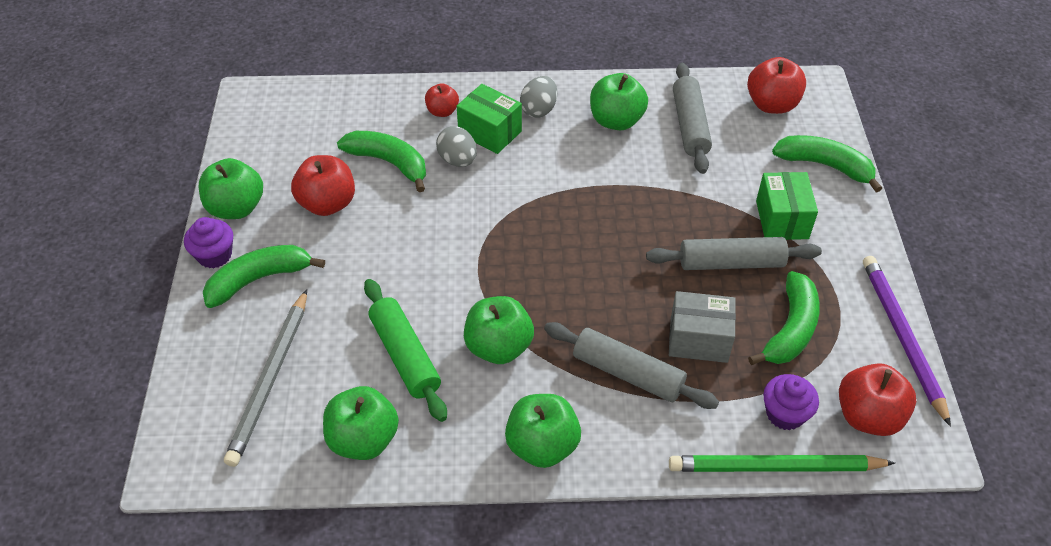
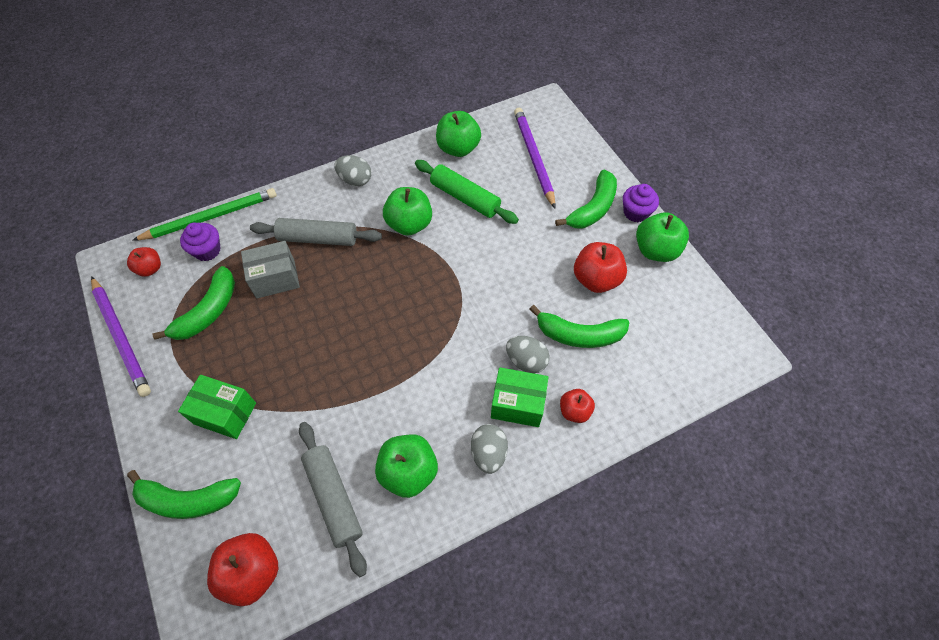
camera: 155 degrees right, 10 degrees up
grey pencil [224,289,307,467] -> purple pencil [514,108,555,208]
green apple [505,394,581,468] -> grey egg [334,155,371,186]
grey rolling pin [646,237,822,270] -> none
green banana [748,271,820,365] -> green banana turned 150 degrees counterclockwise [153,266,235,340]
green box [756,172,818,240] -> green box turned 45 degrees counterclockwise [178,375,256,439]
red apple [839,363,916,436] -> red apple [127,247,161,277], size x0.59

